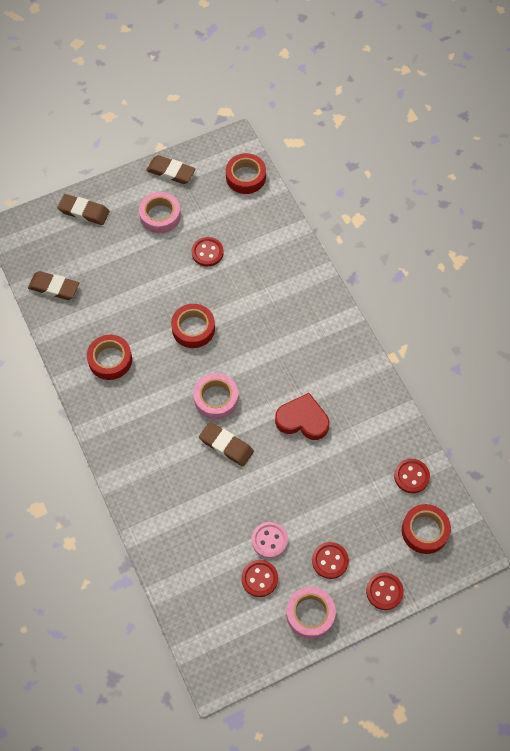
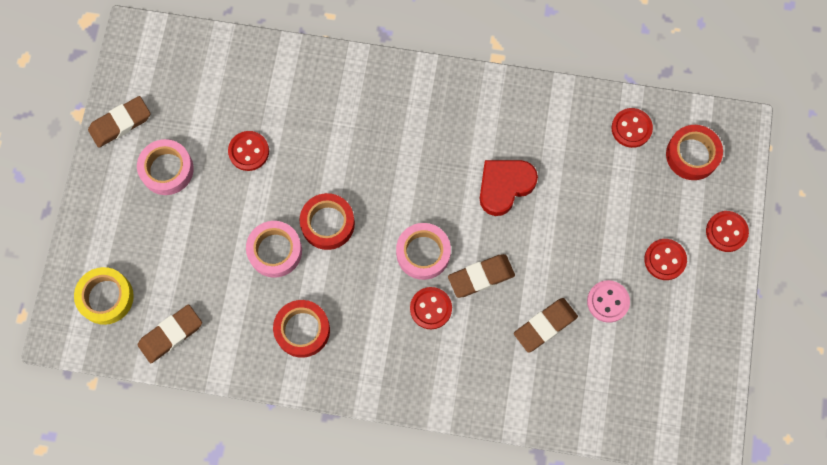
camera: 55 degrees left, 10 degrees up
brown eraser [57,194,109,225] -> brown eraser moved to [514,298,578,353]
red tape [226,153,266,194] -> none
red button [241,560,278,597] -> red button moved to [410,287,452,329]
pink tape [286,587,336,639] -> pink tape moved to [246,221,302,278]
none -> yellow tape [74,267,134,325]

